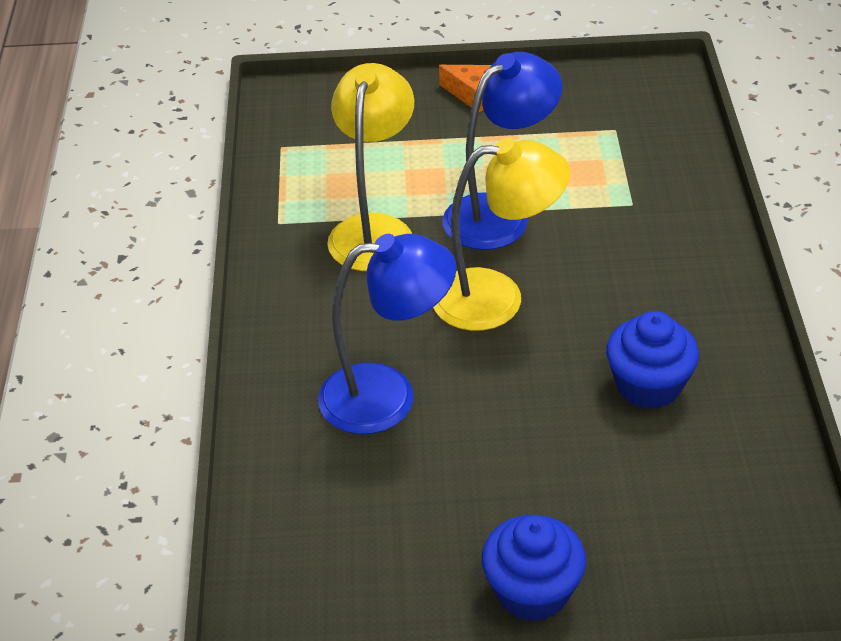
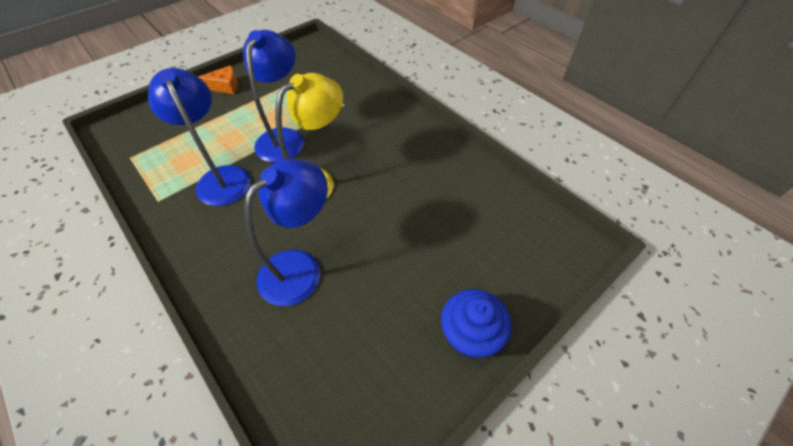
camera: 40 degrees left, 10 degrees up
yellow lamp [327,63,414,271] -> blue lamp [148,68,251,206]
blue cupcake [606,311,699,409] -> none

